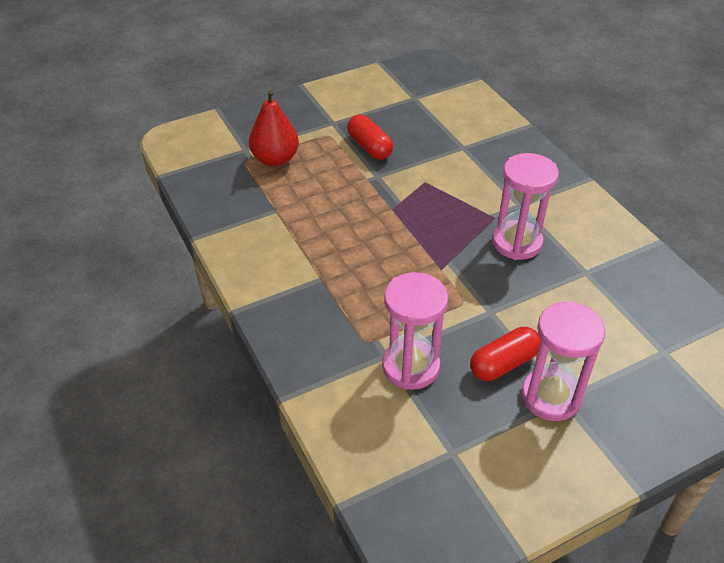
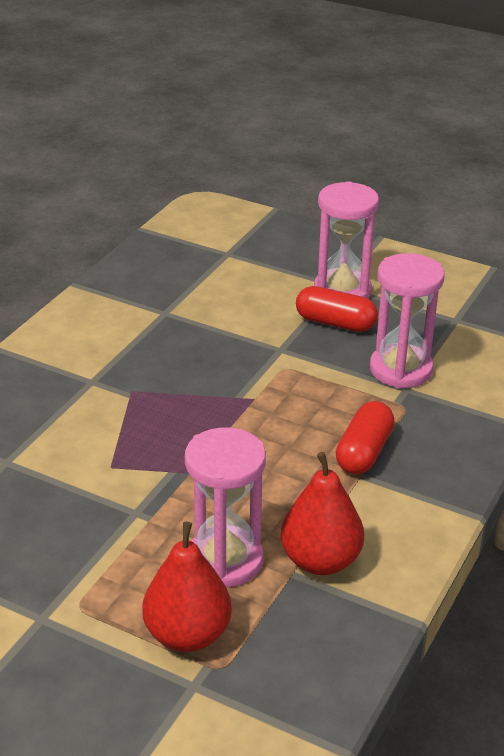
camera: 125 degrees left, 10 degrees down
red capsule [347,115,393,160] -> red capsule moved to [336,401,394,475]
pink hourglass [492,153,559,260] -> pink hourglass moved to [185,427,266,587]
none -> red pear [281,452,364,575]

